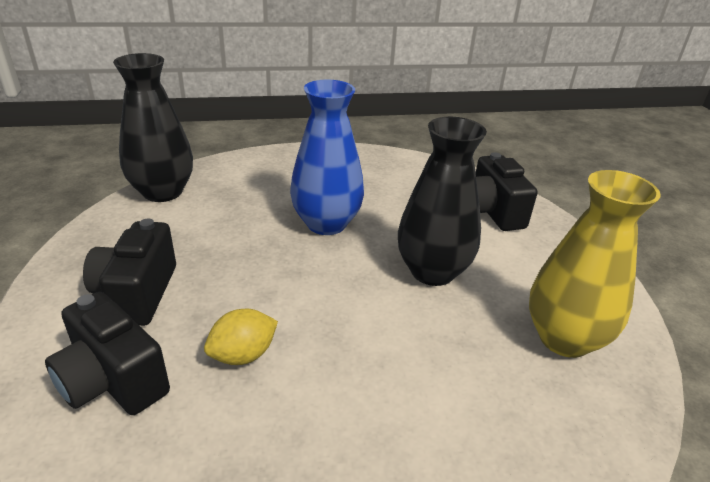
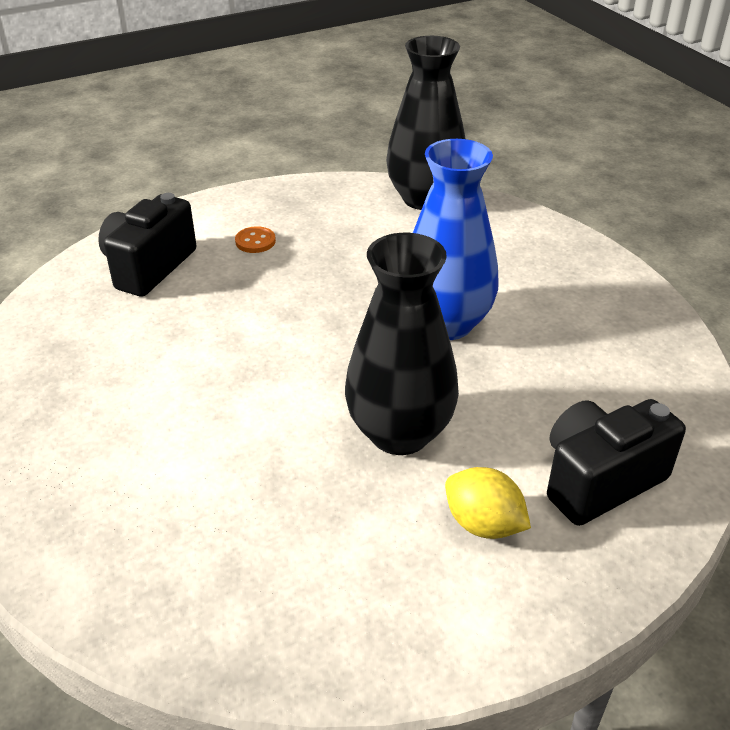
camera: 75 degrees right, 5 degrees up
black camera [83,219,176,326] -> orange button [235,226,276,253]
yellow lemon [204,309,278,365] -> yellow lemon moved to [445,467,531,539]
yellow vase [529,170,661,358] -> none

